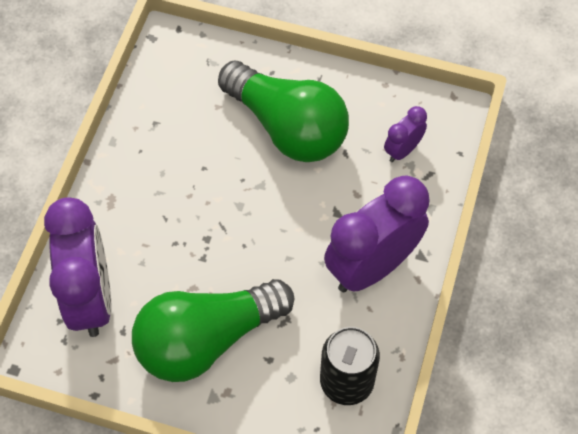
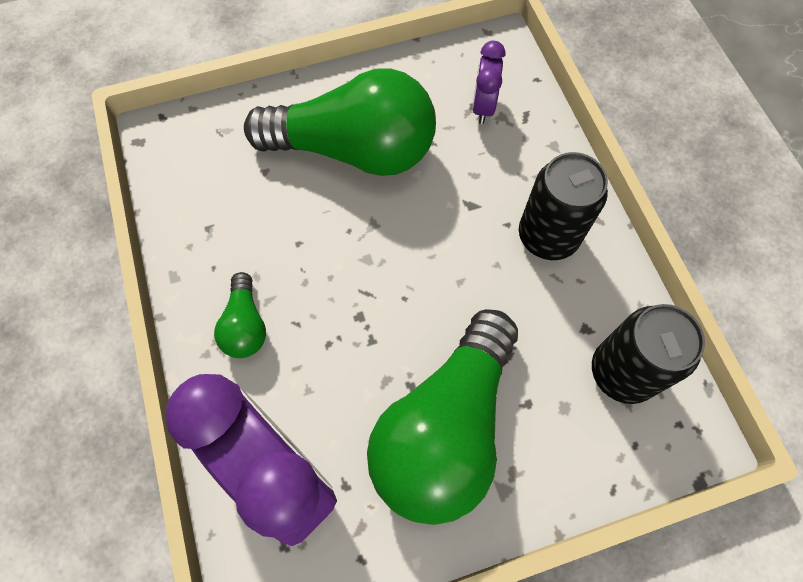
camera: 35 degrees left, 5 degrees up
purple clock [324,175,430,292] -> black can [519,152,608,260]
none -> green light bulb [214,272,266,358]

